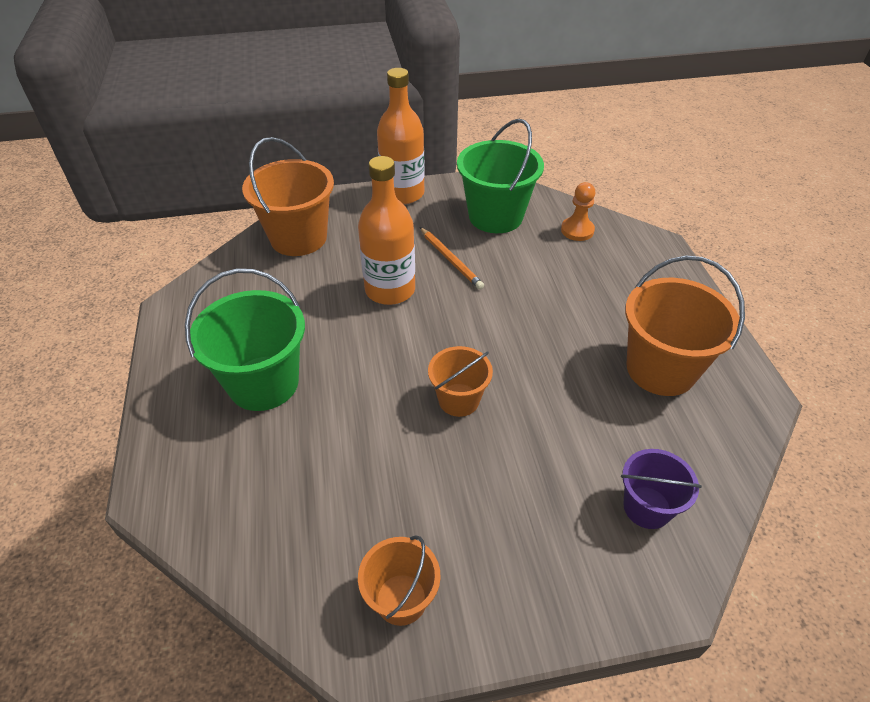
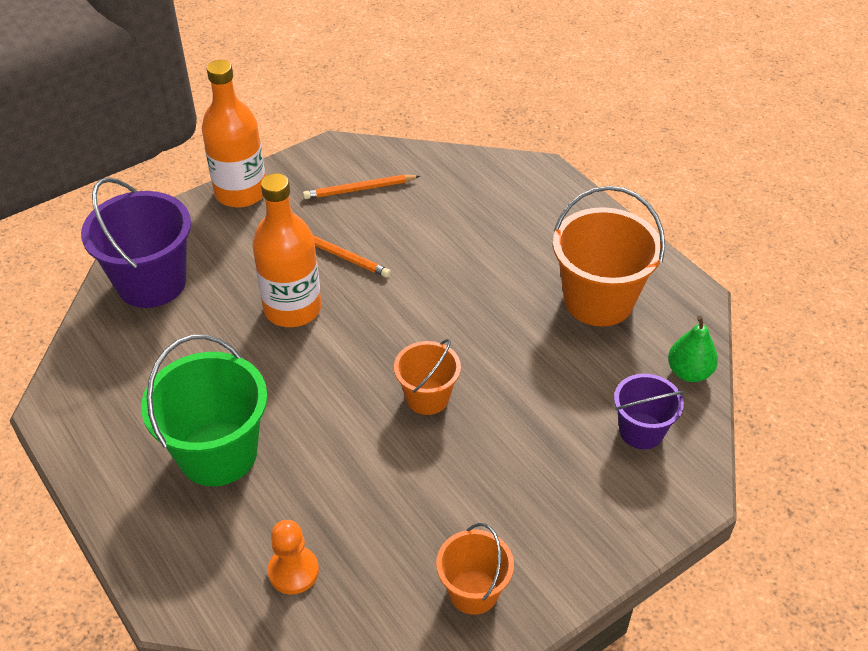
camera: 25 degrees left, 0 degrees up
orange bucket [242,137,334,256] -> purple bucket [81,177,191,308]
green bucket [457,119,544,233] -> orange pencil [303,175,420,199]
orange pawn [561,182,595,241] -> orange pawn moved to [268,520,319,594]
none -> green pear [668,316,718,382]

